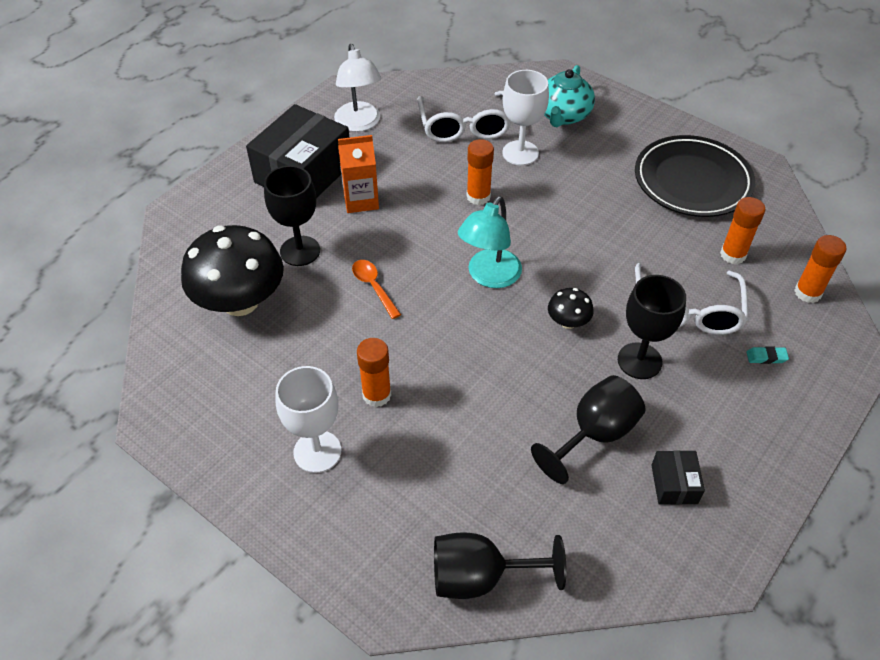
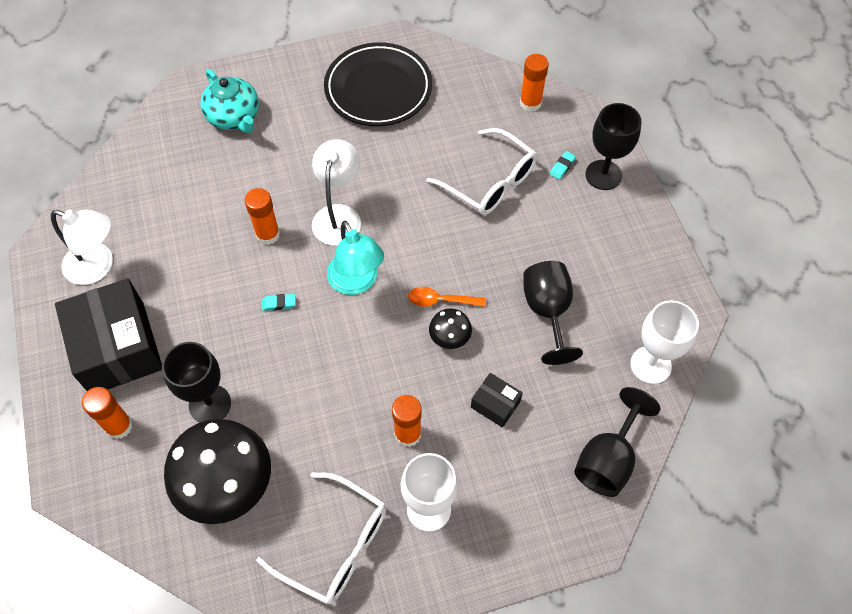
camera: 55 degrees left, 10 degrees up
orange carton [338,135,379,213] -> none
orange spoon [352,260,401,319] -> orange spoon moved to [408,287,486,307]
white glasses [417,91,511,142] -> white glasses moved to [256,473,387,604]
white goblet [502,70,549,165] -> white goblet moved to [630,301,699,384]
black mushroom [548,288,594,329] -> black mushroom moved to [429,308,472,349]
black goblet [618,275,686,379] -> black goblet moved to [586,103,641,190]
black box [651,451,705,505] -> black box moved to [471,373,523,428]
orange glue stick [720,197,765,264] -> orange glue stick moved to [82,387,133,439]
none -> turquoise eraser [262,294,295,311]
none -> white lamp [312,139,361,246]

